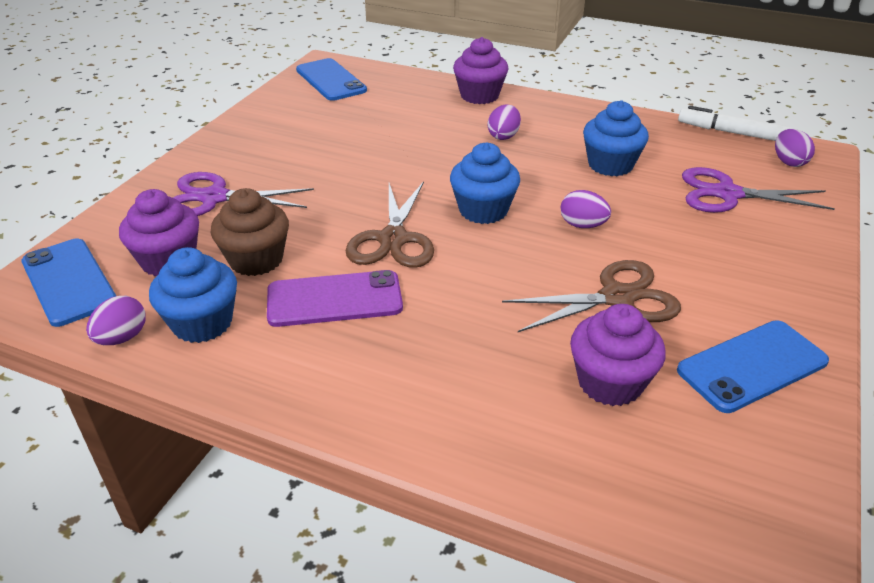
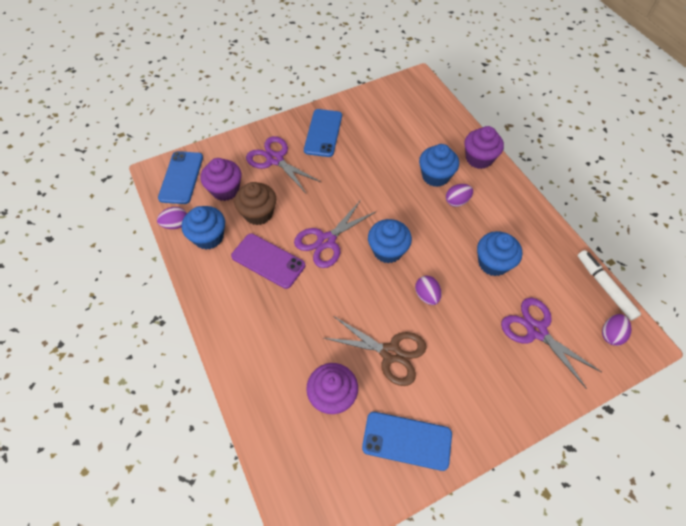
camera: 40 degrees right, 20 degrees up
blue phone [296,58,367,101] -> blue phone moved to [304,109,342,157]
brown scissors [345,181,434,268] -> purple scissors [294,200,377,268]
none -> blue cupcake [419,144,459,187]

